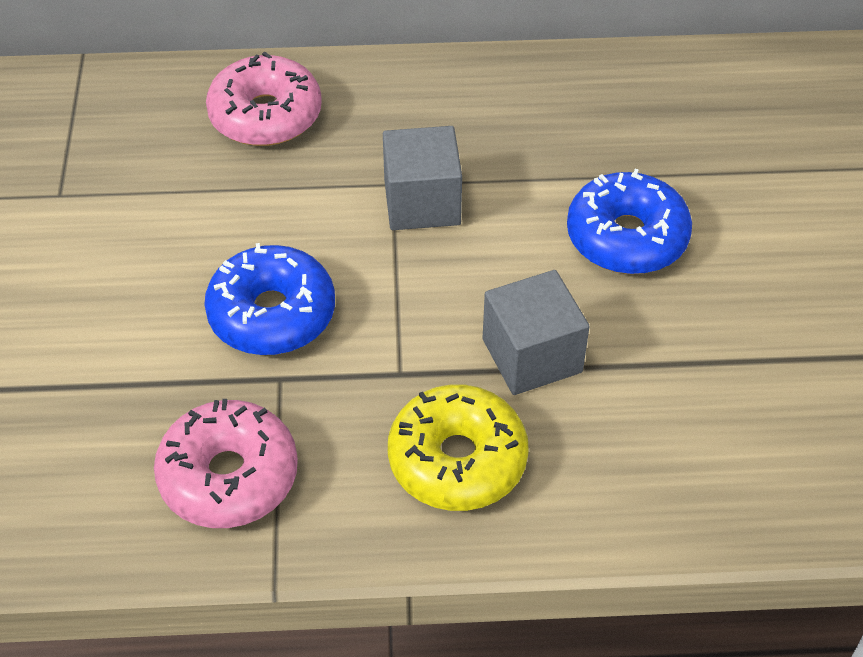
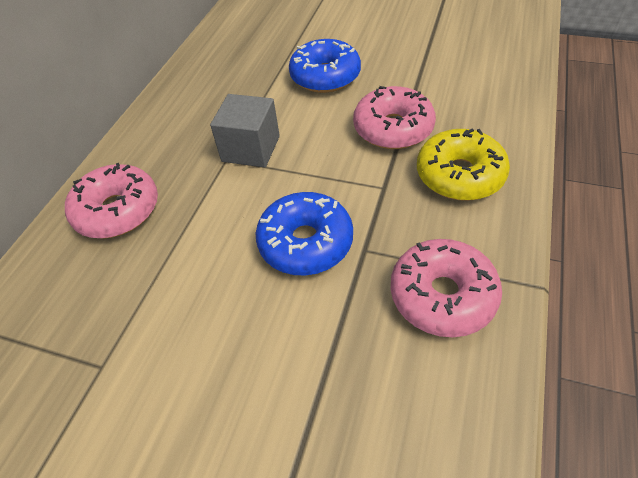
camera: 65 degrees left, 0 degrees up
grey cube [483,270,590,395] -> pink donut [353,86,436,149]

